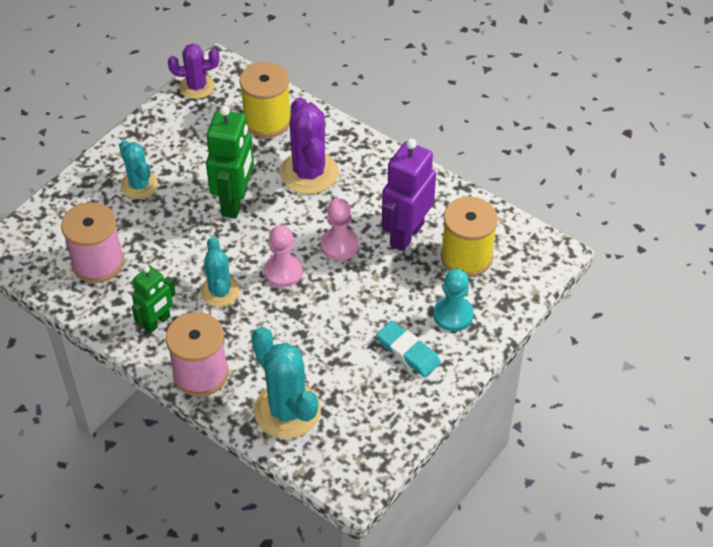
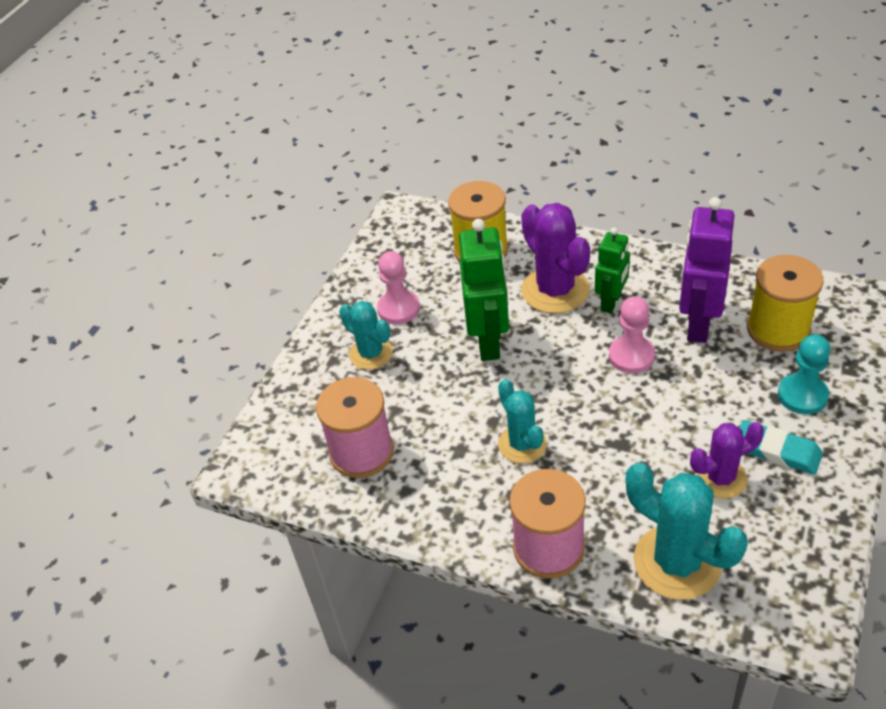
camera: 10 degrees left, 5 degrees down
green robot [132,266,176,333] -> green robot moved to [595,227,630,313]
purple cactus [168,43,219,99] -> purple cactus moved to [690,422,764,499]
pink pawn [264,225,303,287] -> pink pawn moved to [377,251,420,324]

